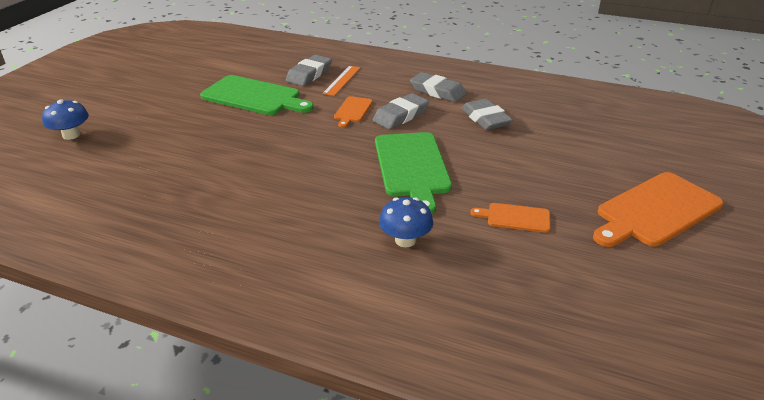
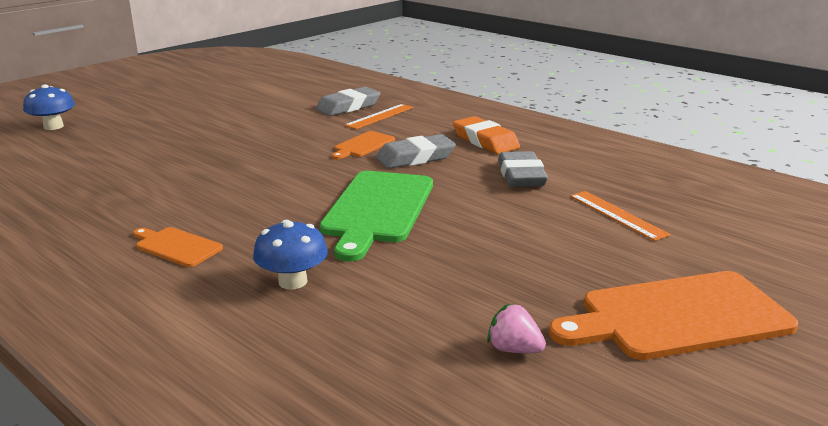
camera: 20 degrees right, 10 degrees down
green cutting board [200,75,314,115] -> none
grey eraser [410,72,466,102] -> orange eraser [453,116,520,154]
orange cutting board [470,203,550,233] -> orange cutting board moved to [133,227,223,267]
none -> pink strawberry [487,303,546,353]
none -> orange ruler [570,191,671,241]

